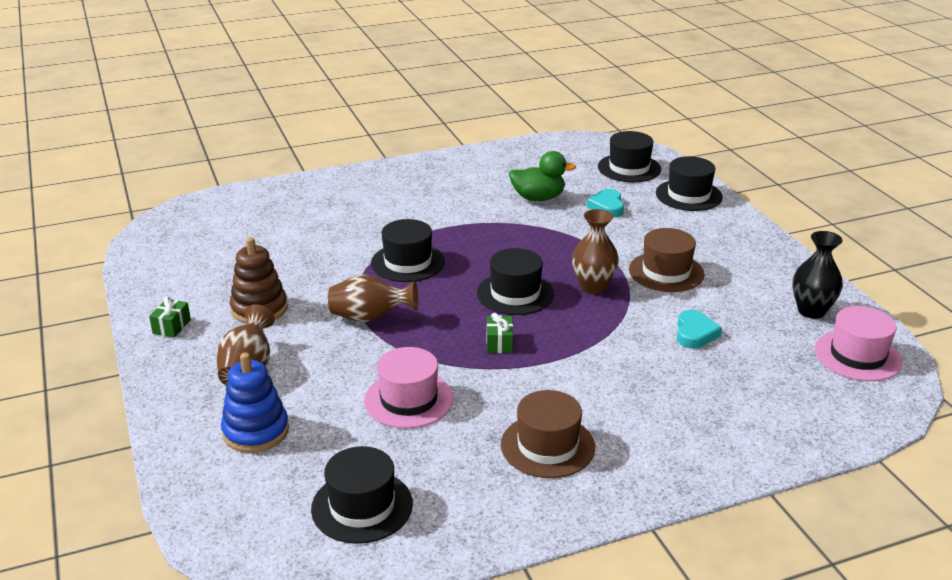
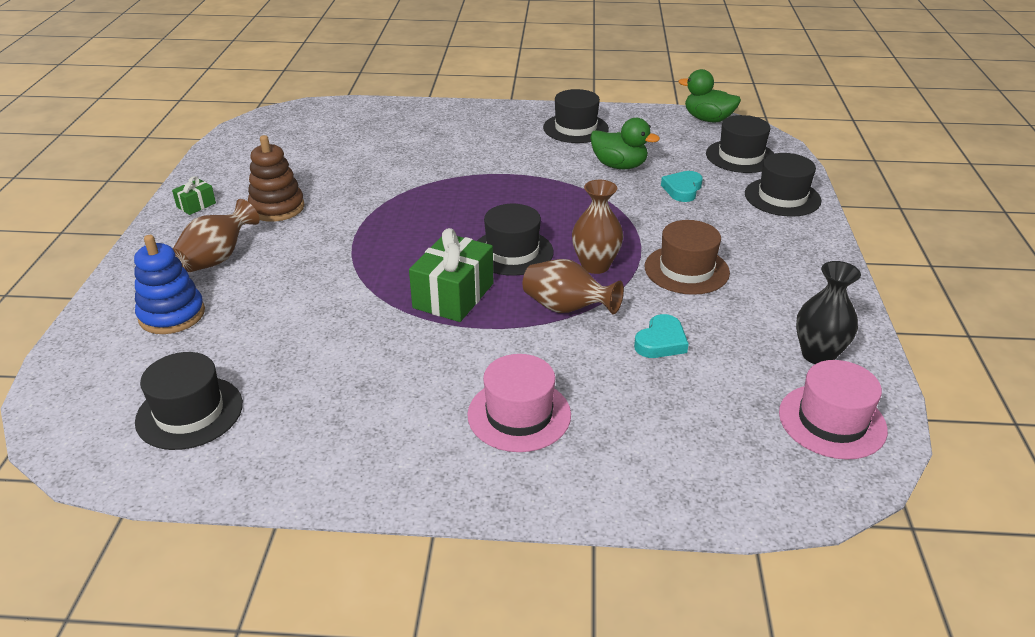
camera: 25 degrees right, 5 degrees up
brown vase [328,274,418,323] -> brown vase moved to [523,259,624,315]
pink hat [364,347,454,428] -> pink hat moved to [467,354,571,452]
black hat [371,219,445,282] -> black hat moved to [543,89,609,143]
green gift [487,313,513,353] -> green gift [409,228,493,322], size x2.02
brown hat [501,390,595,478] -> none
none -> green duck [679,69,741,123]

